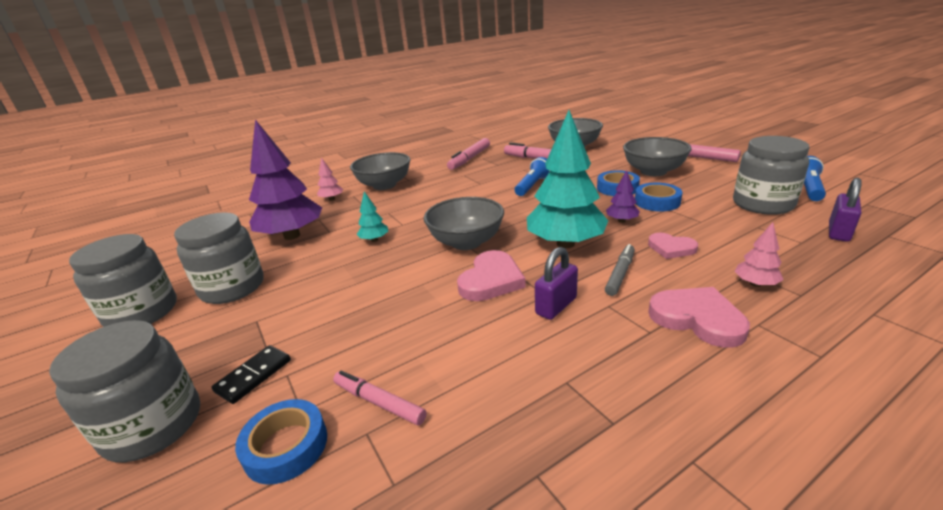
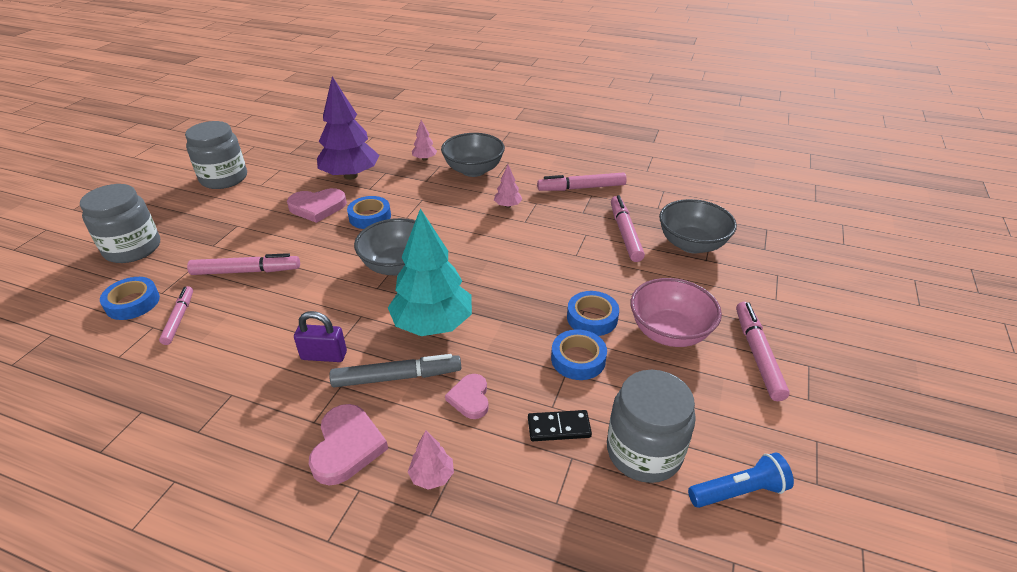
camera: 50 degrees right, 10 degrees up
grey jar [174,213,264,304] -> none
black domino [212,345,291,404] -> black domino moved to [528,410,592,441]
turquoise tree [356,192,388,242] -> blue tape [347,196,391,229]
pink heart [457,250,526,301] -> pink heart moved to [287,188,347,223]
blue flashlight [515,157,550,196] -> none
grey marker [605,244,635,296] -> grey marker [329,354,461,387], size x1.51
purple tree [606,170,640,223] -> none
grey bowl [623,137,692,176] -> pink bowl [631,278,722,347]
purple padlock [829,178,862,242] -> none
none -> pink marker [187,253,300,275]
none -> pink tree [494,165,523,208]

